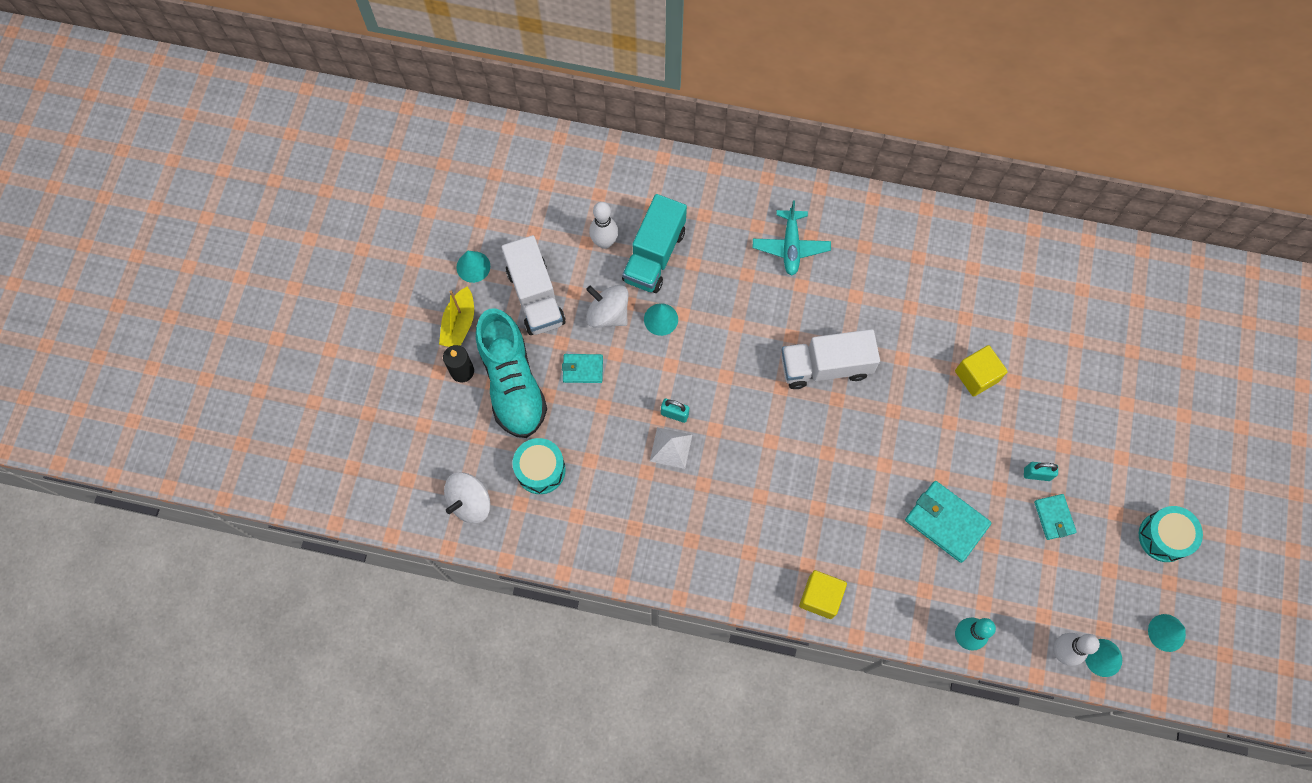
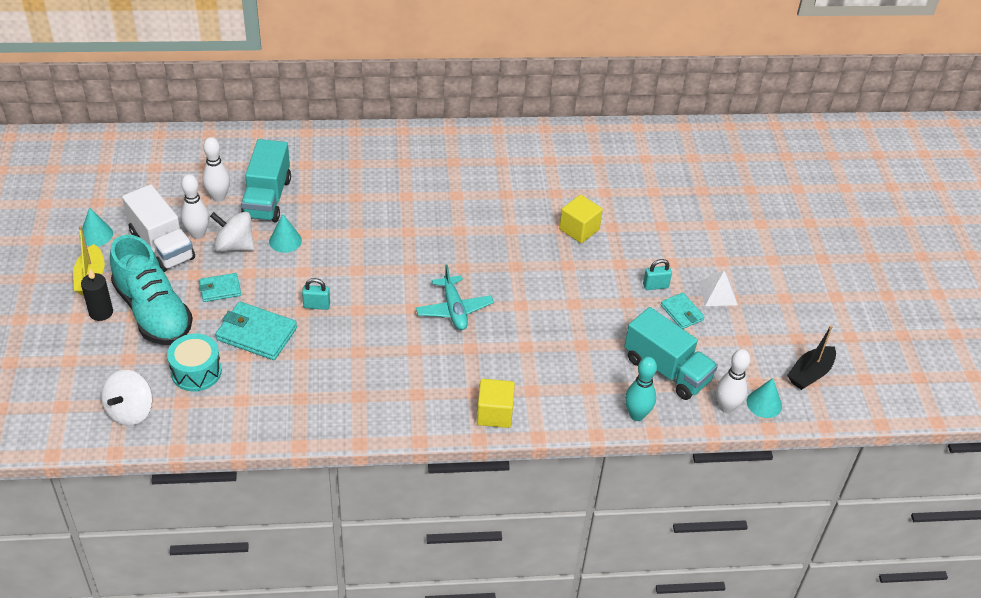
camera: 20 degrees left, 25 degrees down
white pyramid [650,427,692,469] -> white pyramid moved to [699,270,738,306]
turquoise plane [753,201,831,276] -> turquoise plane moved to [416,264,494,330]
white truck [781,329,880,389] -> none
turquoise wallet [905,481,991,563] -> turquoise wallet moved to [216,302,297,360]
turquoise drum [1139,506,1203,562] -> none
turquoise cone [1148,614,1186,652] -> black boat [787,325,836,390]
none -> white bowling pin [181,174,210,239]
none -> turquoise truck [624,307,718,400]

